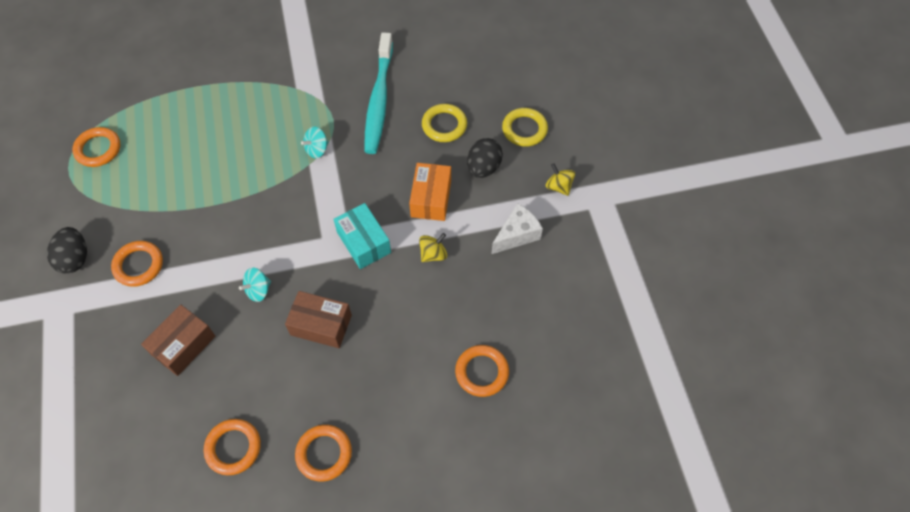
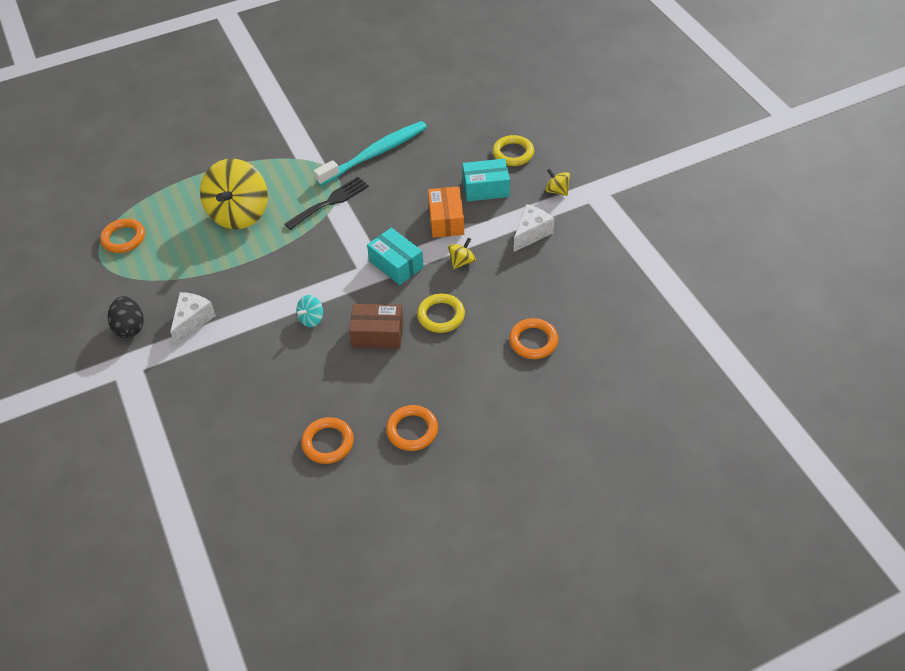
camera: 10 degrees left, 10 degrees down
orange ring [111,241,163,287] -> white cheese [170,292,216,346]
brown box [141,305,216,376] -> none
turquoise spinning top [301,126,329,158] -> black fork [285,177,369,230]
turquoise toothbrush [364,33,393,154] -> turquoise toothbrush turned 120 degrees counterclockwise [314,121,427,186]
yellow ring [422,104,467,142] -> yellow ring moved to [417,294,465,333]
black egg [467,138,503,178] -> turquoise box [462,159,510,202]
none -> yellow spinning top [200,159,268,229]

